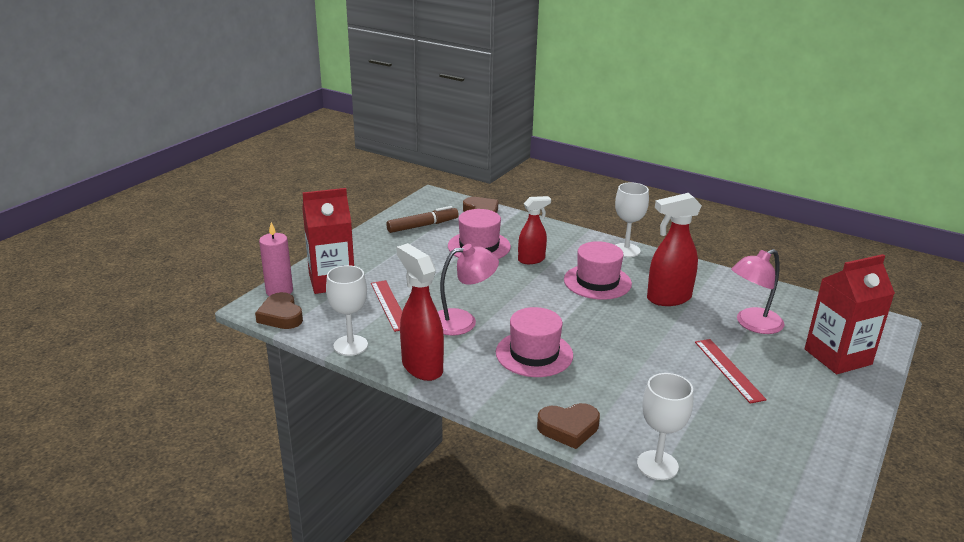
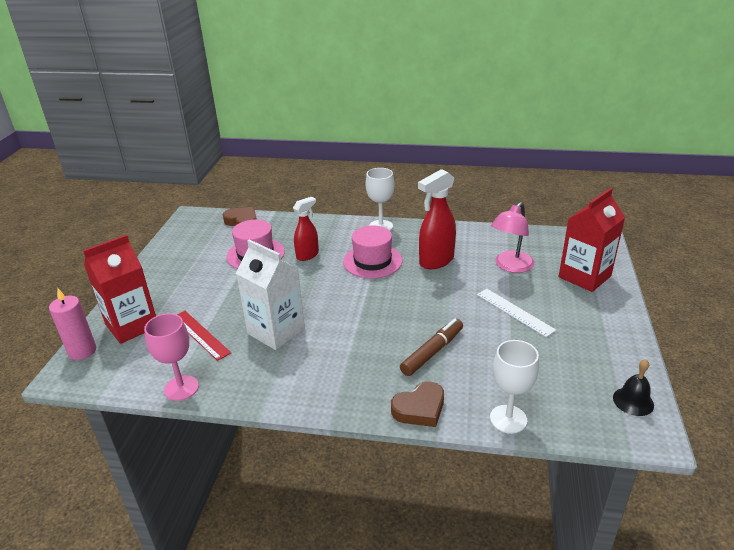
camera: 20 degrees left, 5 degrees up
brown heart [255,292,303,329] -> none
white goblet [326,265,368,356] -> pink goblet [144,313,199,401]
brown marker [386,206,459,233] -> brown marker moved to [400,319,463,376]
red spray bottle [397,243,444,381] -> none
pink lamp [438,244,499,336] -> white carton [236,239,305,350]
pink hat [496,307,573,377] -> none
red ruler [695,339,767,404] -> white ruler [477,289,556,337]
none -> black bell [613,359,654,416]

